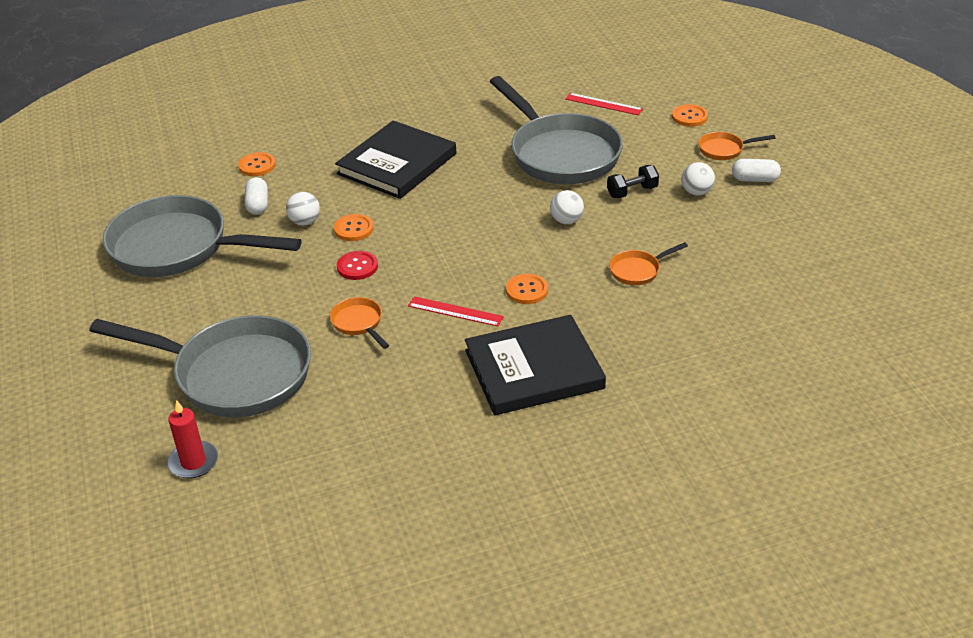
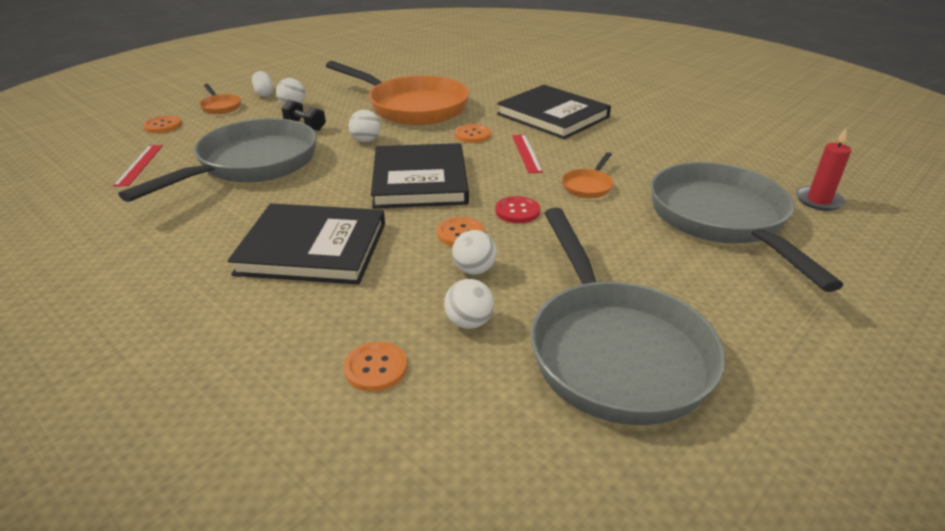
camera: 120 degrees left, 5 degrees down
white capsule [245,177,268,215] -> white ball [444,279,494,329]
orange pan [609,242,688,285] -> orange pan [326,61,469,125], size x2.48
none -> black book [371,143,469,208]

